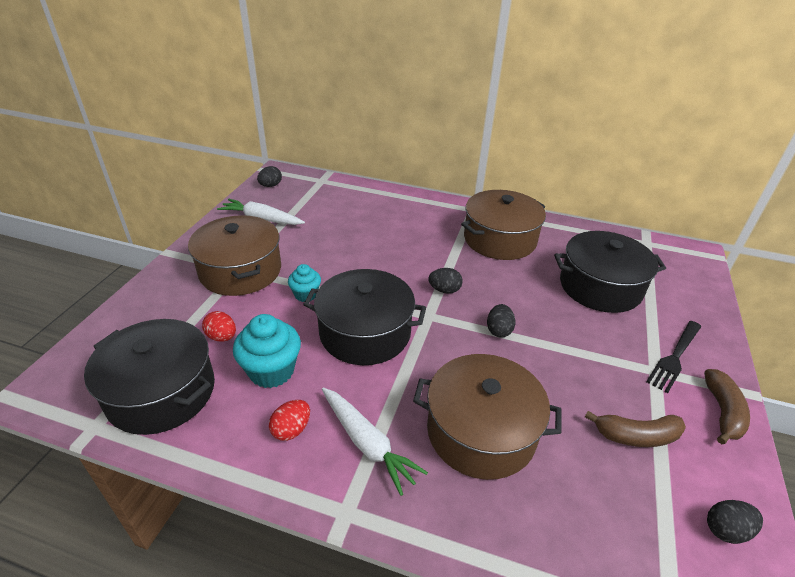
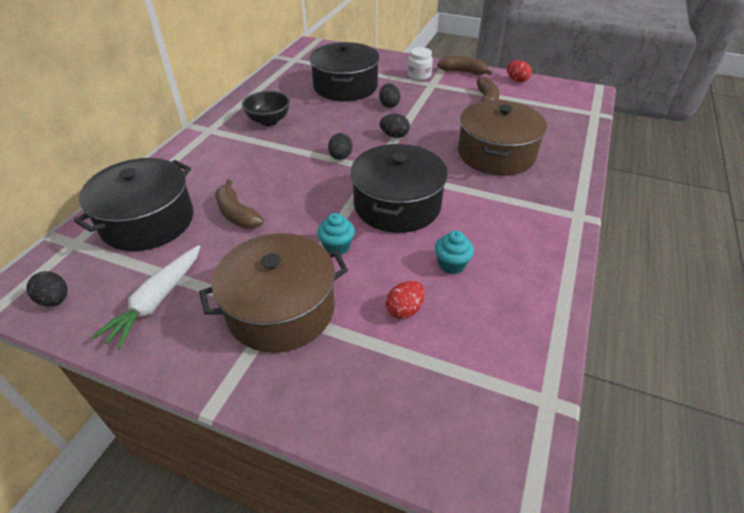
camera: 85 degrees left, 5 degrees up
black pot [84,319,215,435] -> black pot moved to [74,158,194,251]
turquoise cupcake [233,314,301,388] -> turquoise cupcake [435,231,474,274], size x0.60
red egg [269,400,310,441] -> red egg moved to [507,61,532,82]
white carrot [322,388,428,496] -> none
brown pot [461,190,546,260] -> black bowl [242,91,290,126]
black fork [646,321,701,393] -> white jar [408,47,433,80]
black egg [707,500,763,544] -> black egg moved to [379,84,400,108]
none -> brown banana [215,180,264,229]

